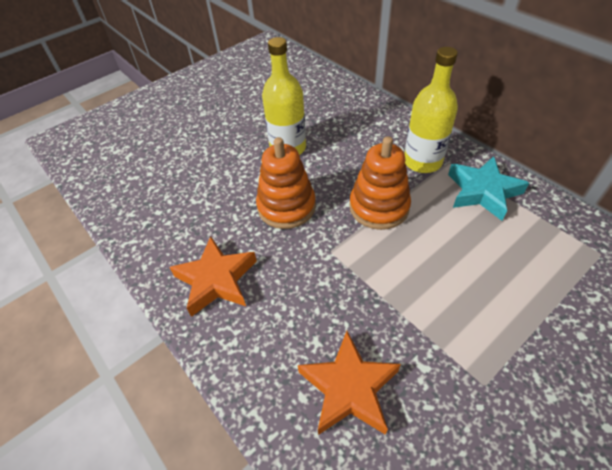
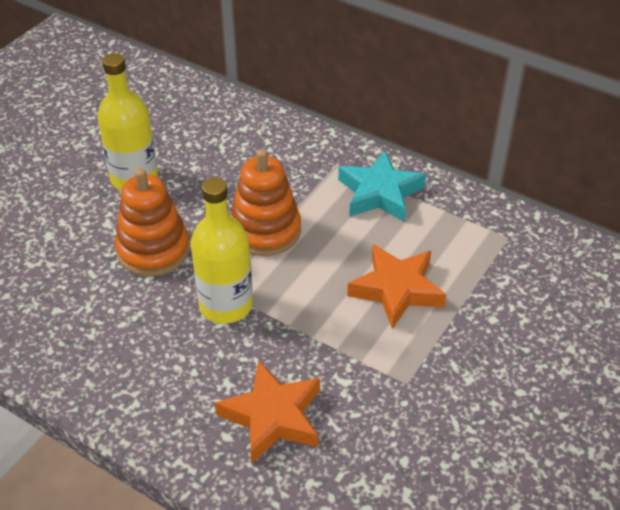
camera: 20 degrees left, 5 degrees down
orange star [169,236,257,317] -> orange star moved to [347,244,447,329]
yellow bottle [404,47,458,173] -> yellow bottle moved to [191,177,253,324]

